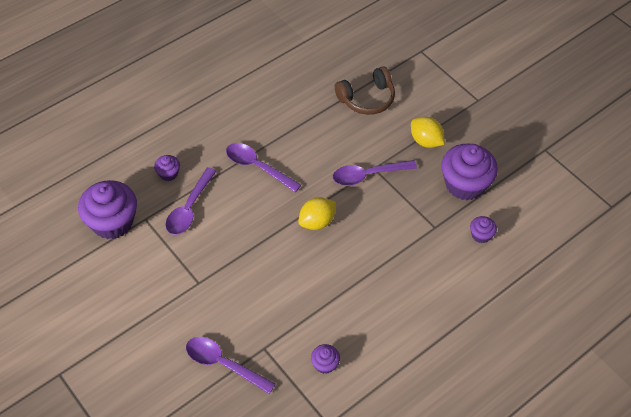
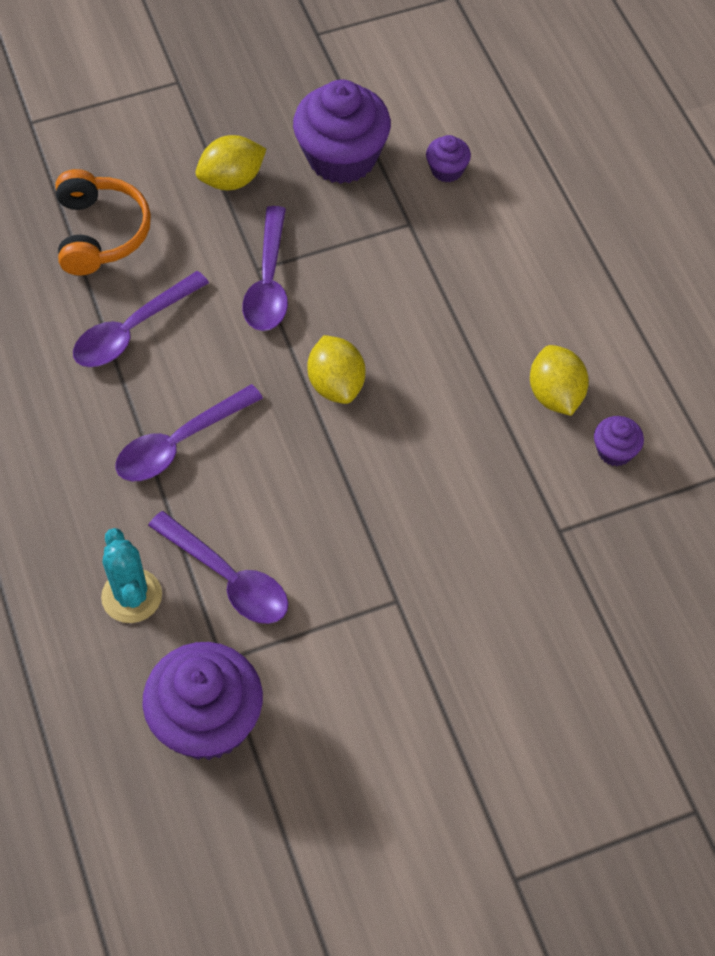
camera: 70 degrees left, 5 degrees up
purple cupcake [154,155,180,181] -> turquoise cactus [101,528,162,623]
purple spoon [186,337,275,394] -> purple spoon moved to [73,271,209,367]
brown headphones [335,66,395,115] -> orange headphones [55,169,151,275]
none -> yellow lemon [530,345,589,416]

